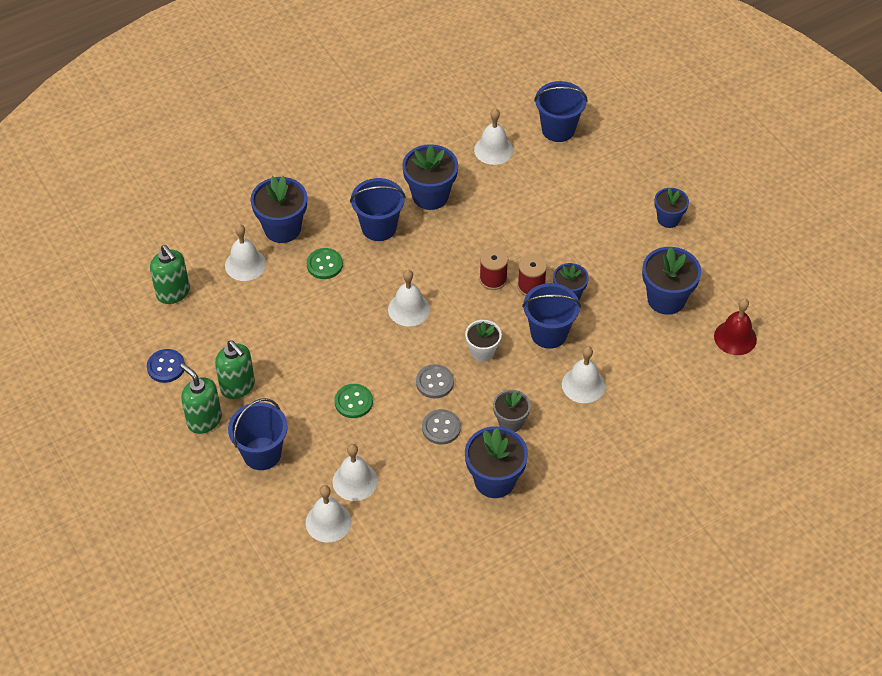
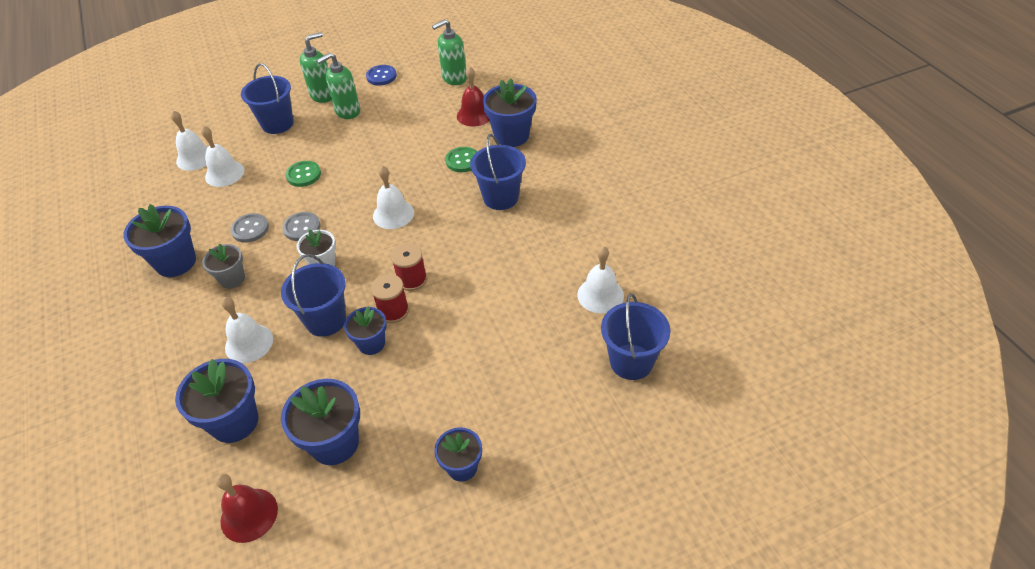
camera: 100 degrees right, 5 degrees down
white bell [225,224,266,281] -> red bell [457,66,489,127]
blue flower pot [402,144,458,210] -> blue flower pot moved to [175,359,258,443]

